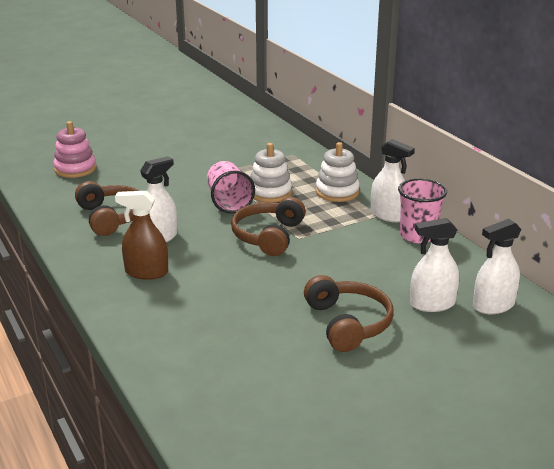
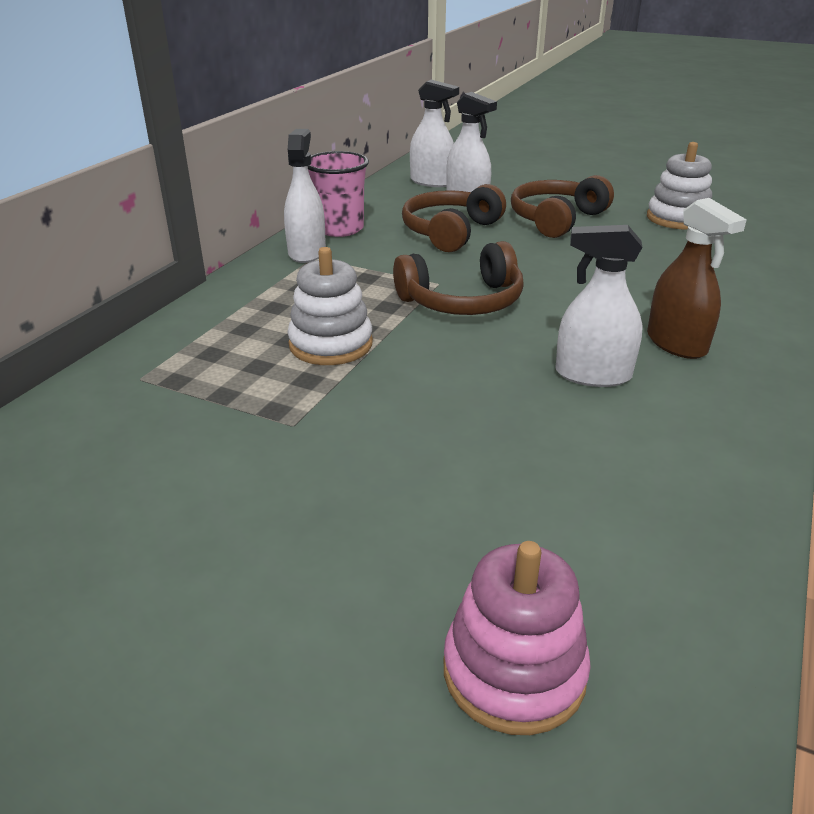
camera: 125 degrees left, 5 degrees up
brown headphones [75,181,140,236] -> brown headphones moved to [402,184,506,252]
pink cup [207,161,255,213] -> none
white stacking toy [316,142,360,202] -> white stacking toy moved to [647,142,712,229]

